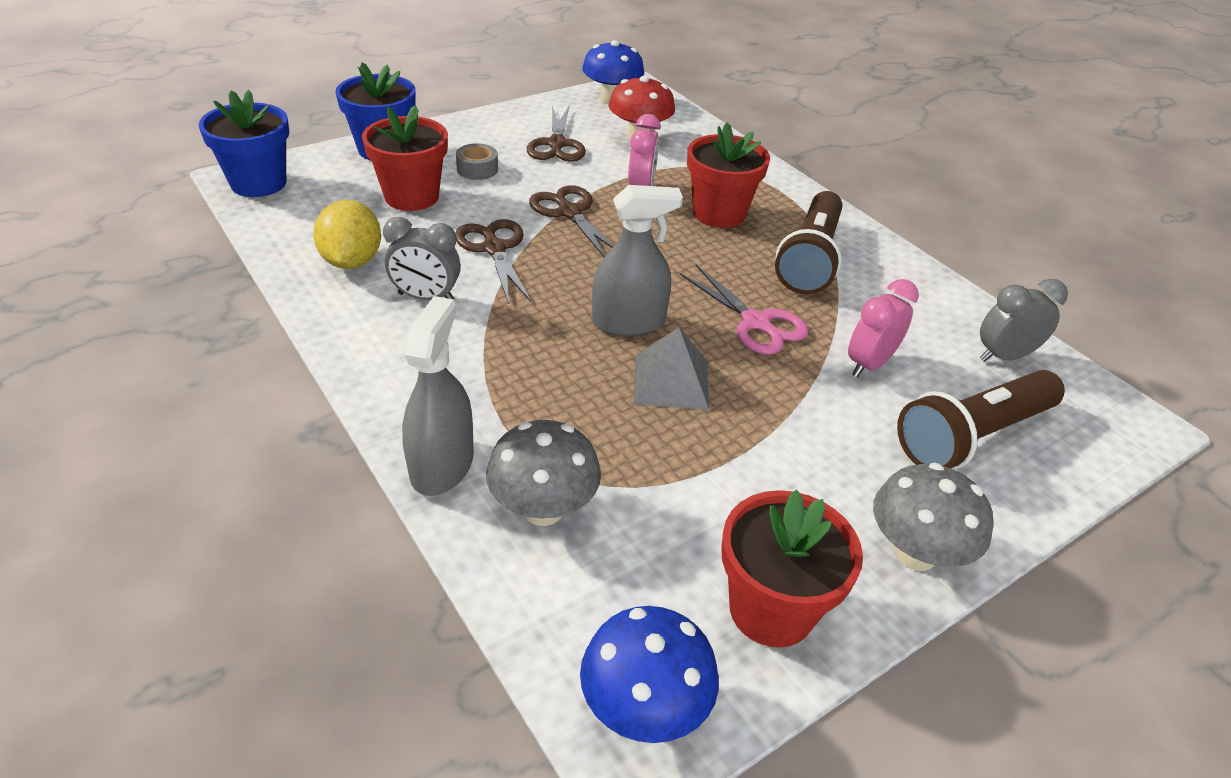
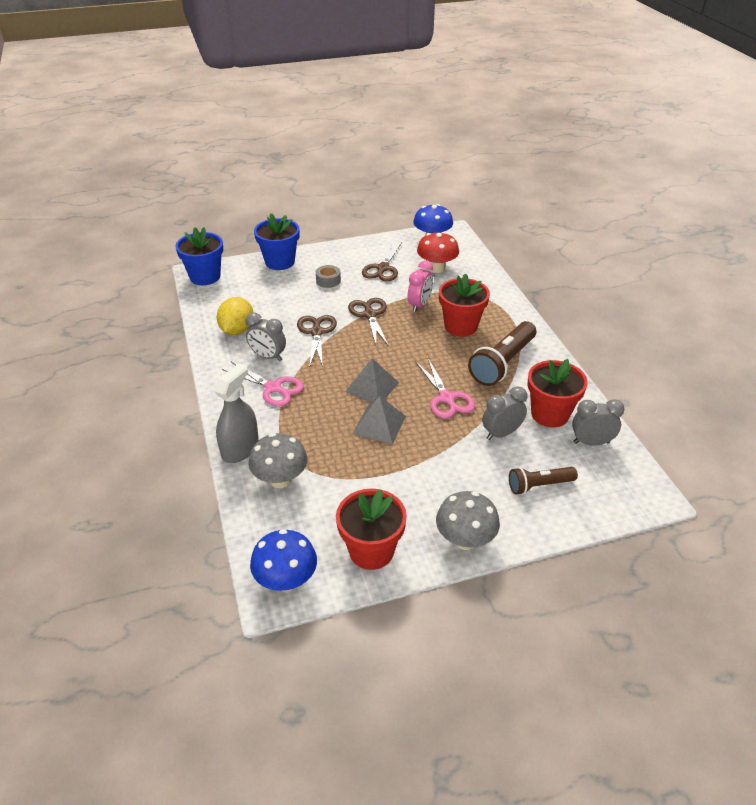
camera: 20 degrees right, 0 degrees up
red flower pot [362,105,448,211] -> red flower pot moved to [527,359,588,427]
grey spray bottle [592,185,683,336] -> grey pyramid [345,358,399,402]
pink clock [848,279,919,377] -> grey clock [482,387,527,440]
brown flashlight [897,370,1065,470] -> brown flashlight [509,467,578,495], size x0.60
none -> pink scissors [222,361,304,407]

